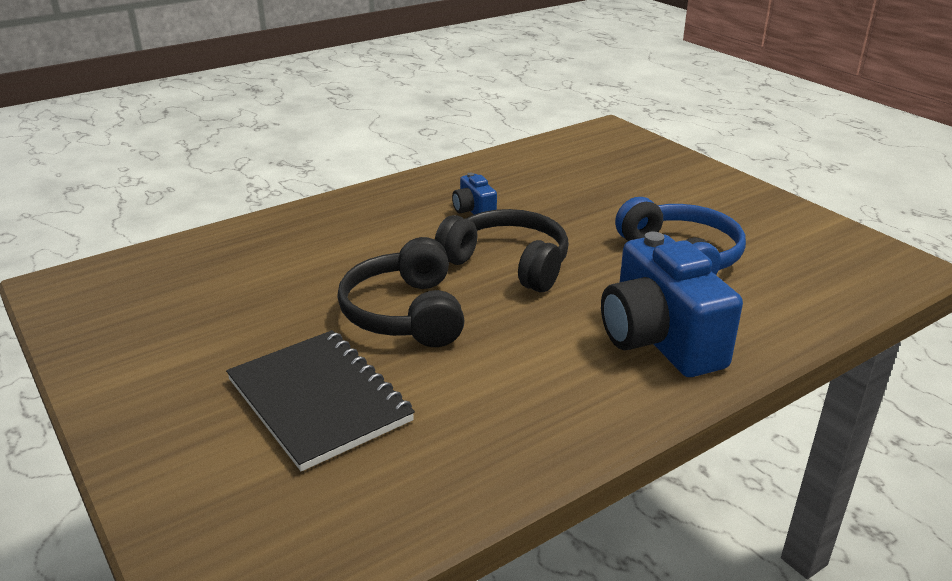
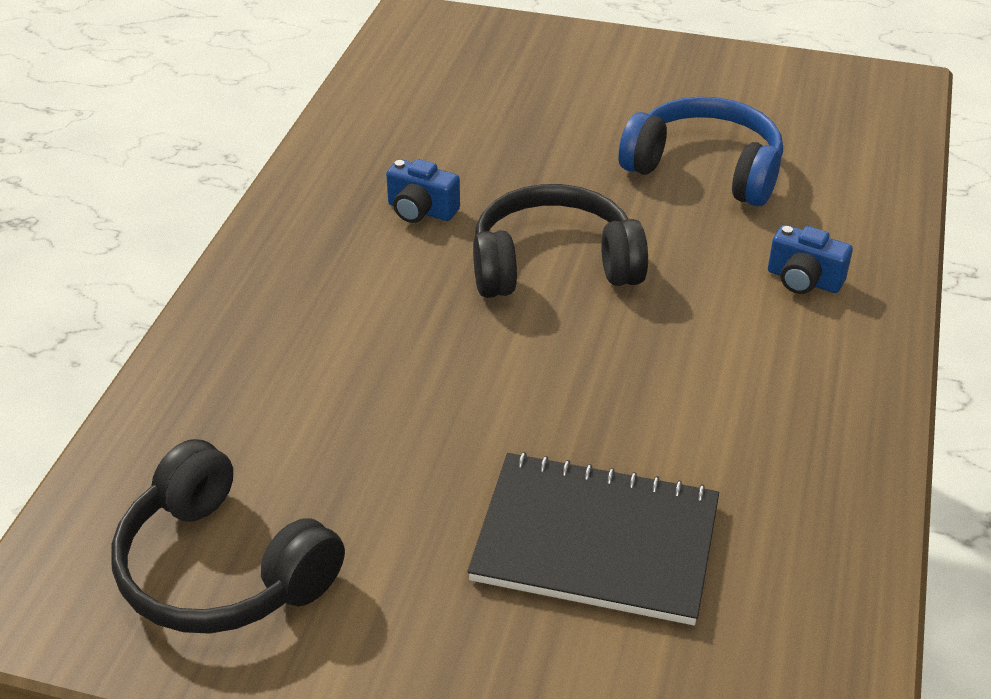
camera: 40 degrees left, 10 degrees up
black headphones [337,237,464,347] -> black headphones moved to [112,439,345,634]
blue camera [601,232,743,377] -> blue camera [768,225,853,294], size x0.46

